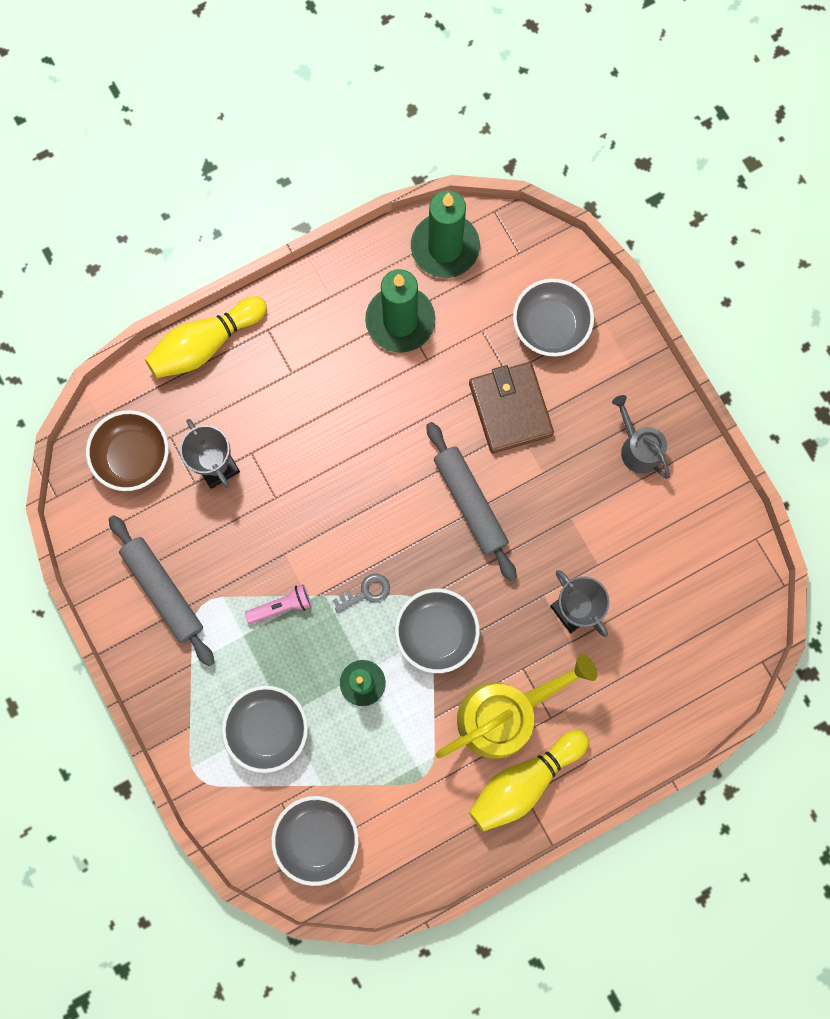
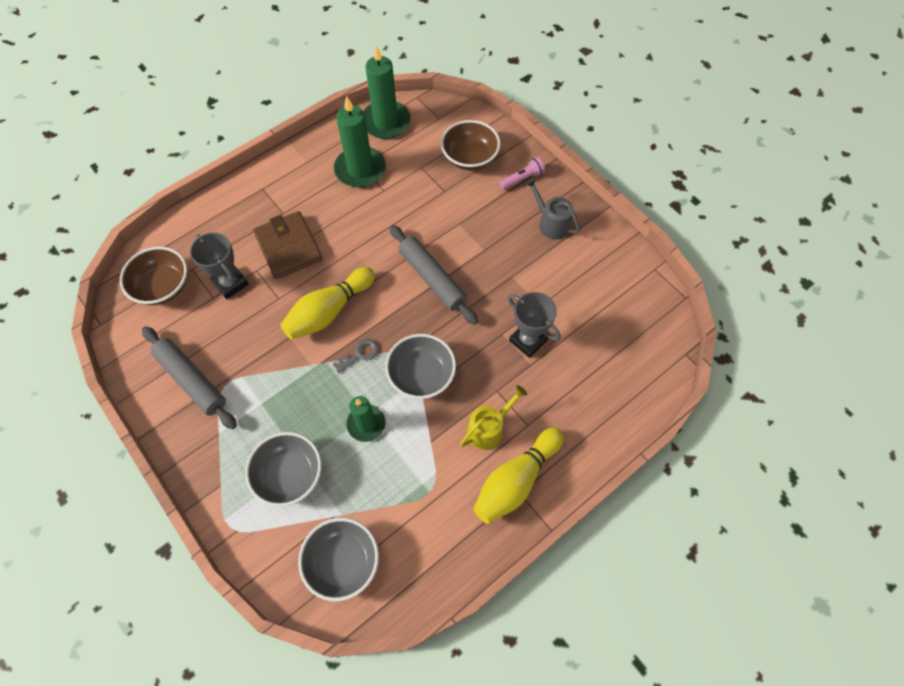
camera: 10 degrees left, 15 degrees down
yellow bowling pin [145,296,267,378] -> yellow bowling pin moved to [280,267,375,339]
pink flashlight [245,584,311,624] -> pink flashlight moved to [499,157,545,190]
yellow watering can [436,654,597,759] -> yellow watering can [460,385,527,450], size x0.56
brown wallet [469,362,554,453] -> brown wallet moved to [253,211,323,279]
grey bowl [513,278,594,357] -> brown bowl [441,120,501,171]

